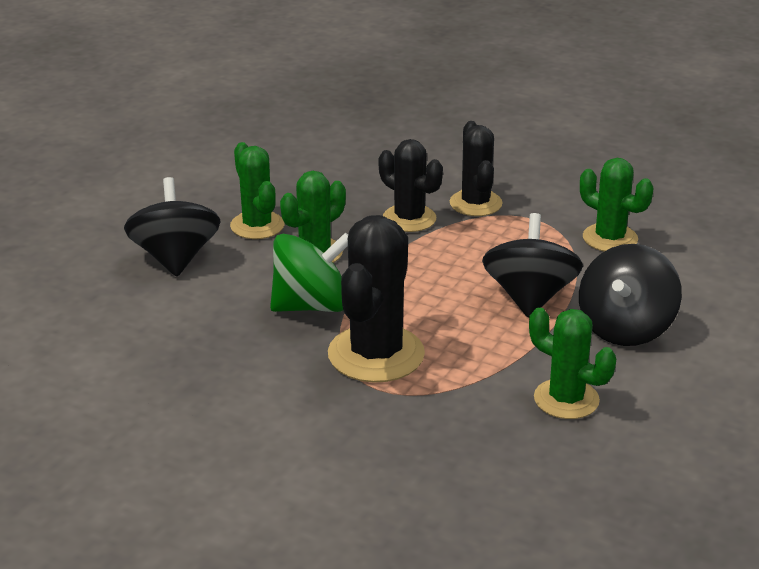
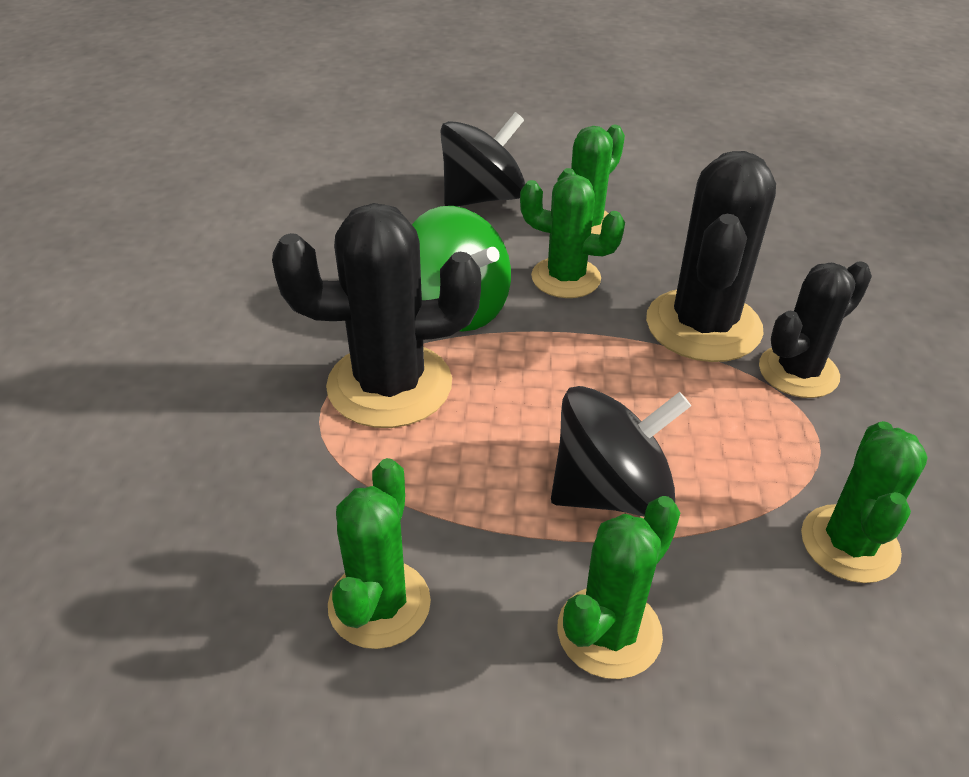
camera: 65 degrees right, 10 degrees up
black cactus [379,139,443,232] -> black cactus [646,151,776,362], size x1.55
black spinning top [579,244,682,346] -> green cactus [558,496,680,679]

